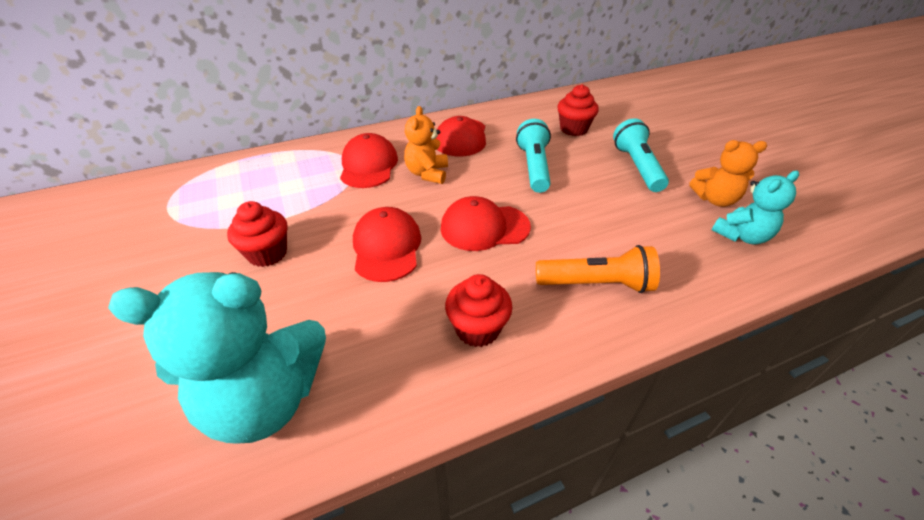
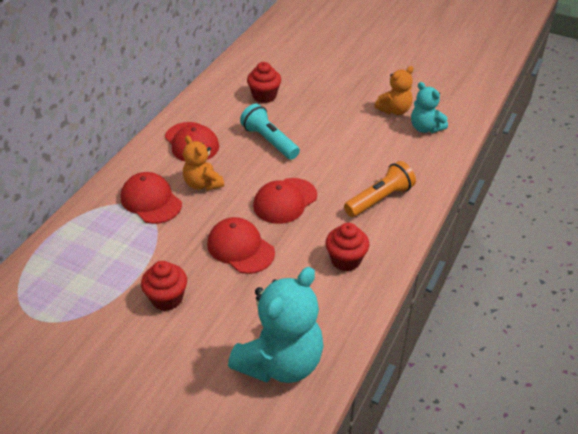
camera: 40 degrees left, 0 degrees up
turquoise flashlight [613,118,669,192] -> none
turquoise teddy bear [712,170,799,245] -> turquoise teddy bear turned 120 degrees clockwise [411,82,448,133]

